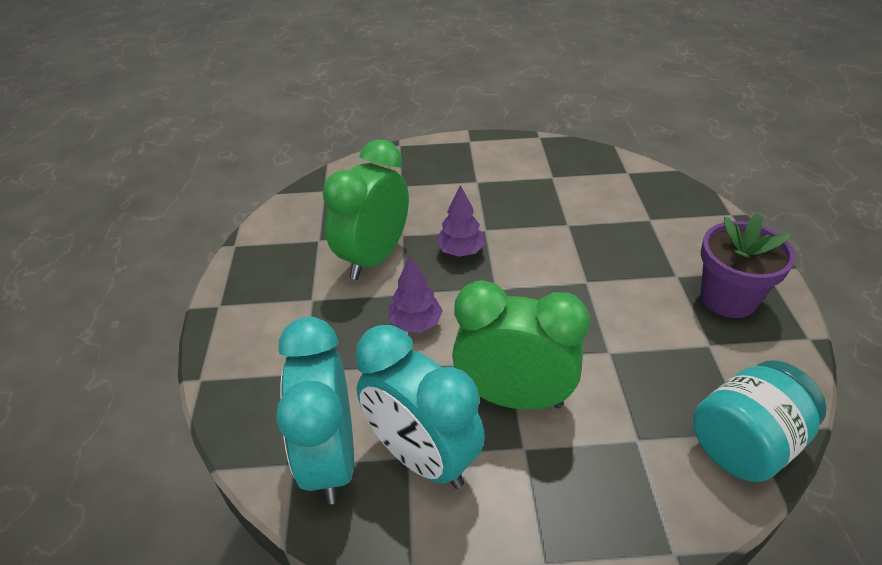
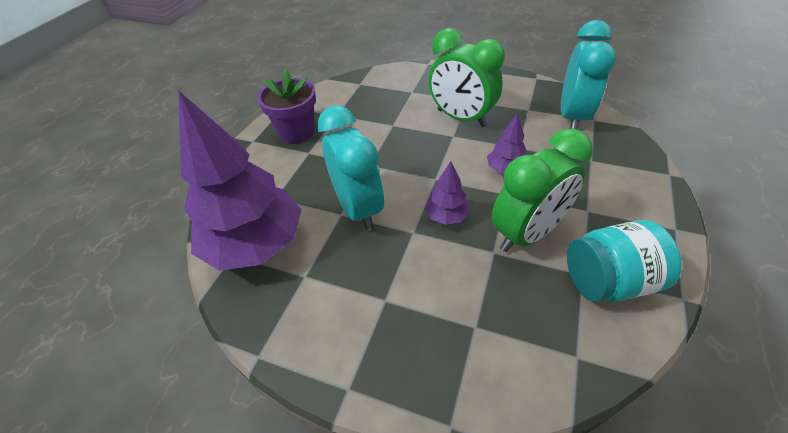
camera: 155 degrees left, 5 degrees up
turquoise clock [355,325,485,489] -> turquoise clock moved to [317,106,384,231]
turquoise jar [693,360,827,482] -> turquoise jar moved to [567,220,682,302]
none -> purple tree [178,90,301,271]

